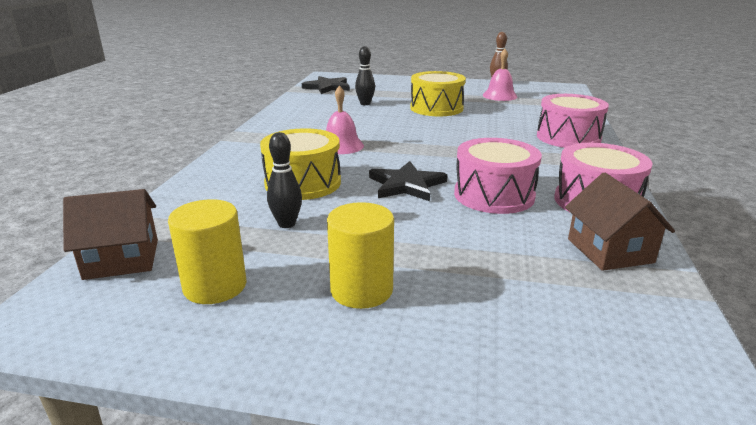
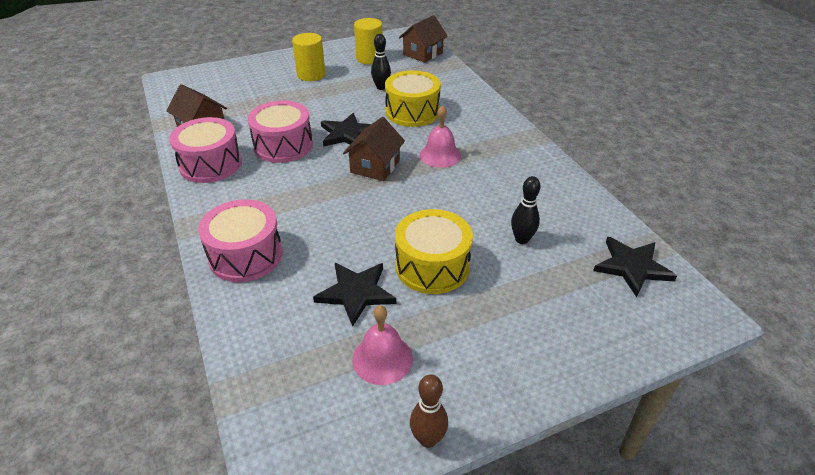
camera: 145 degrees right, 15 degrees up
none -> black star [313,263,396,327]
none -> brown house [343,117,405,181]

